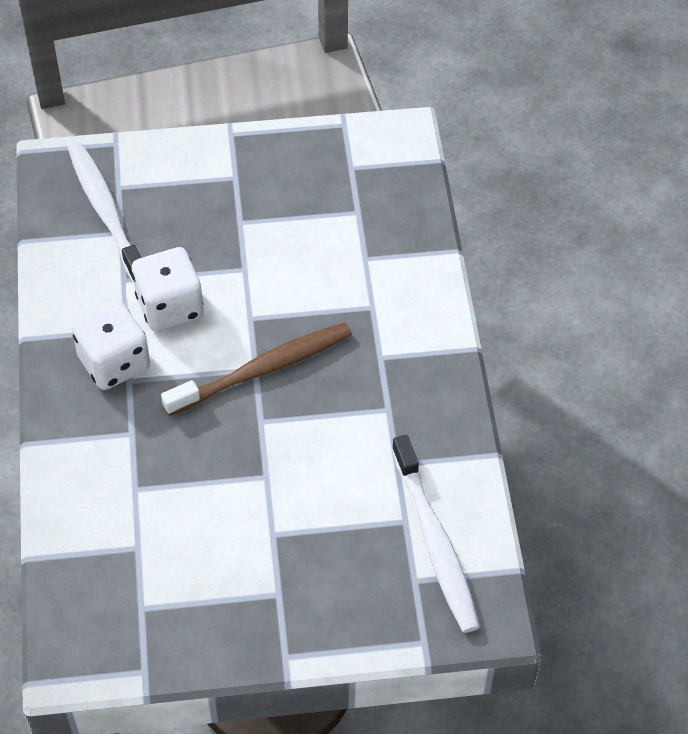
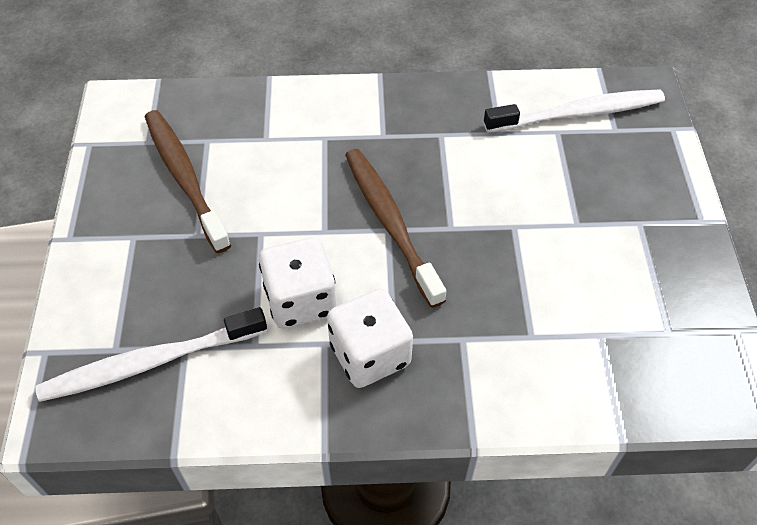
camera: 85 degrees left, 0 degrees up
none -> brown toothbrush [145,110,231,253]

